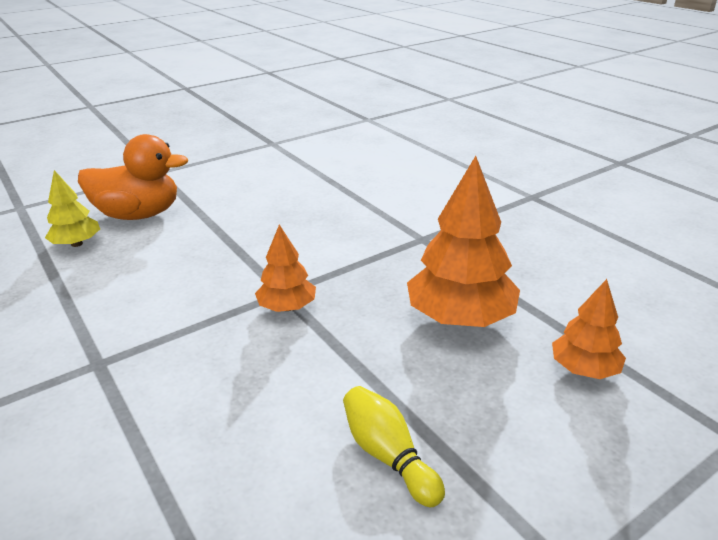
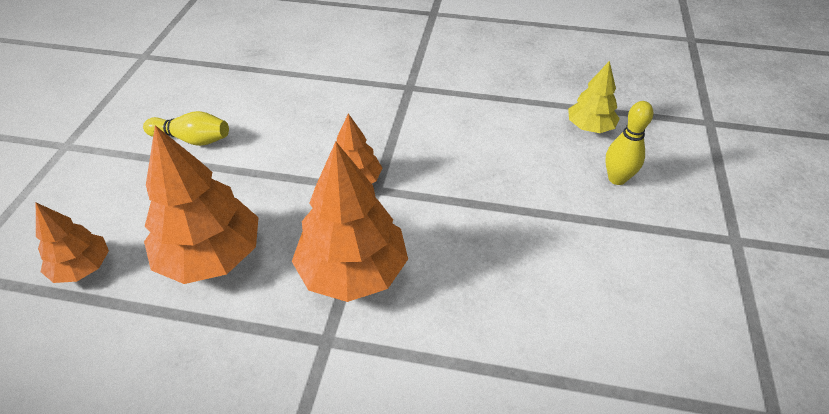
camera: 135 degrees right, 15 degrees up
orange duck [78,134,188,220] -> yellow bowling pin [605,101,653,185]
none -> orange tree [292,141,408,302]

